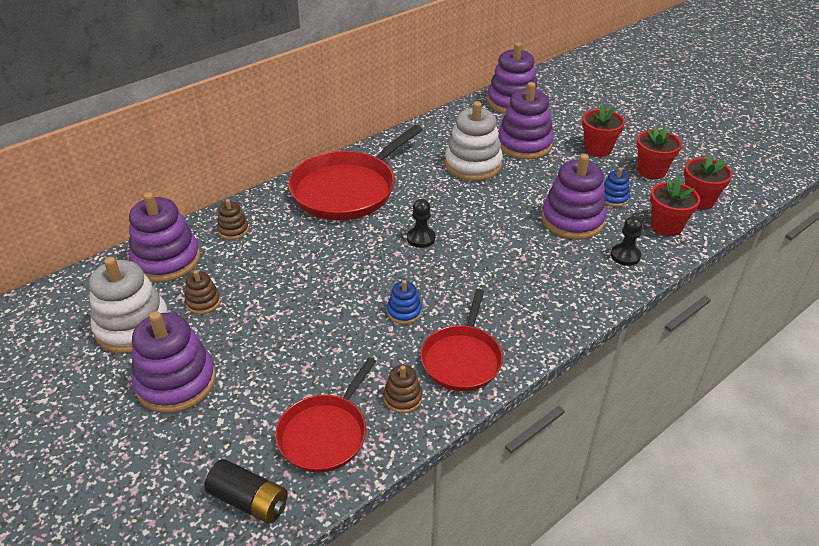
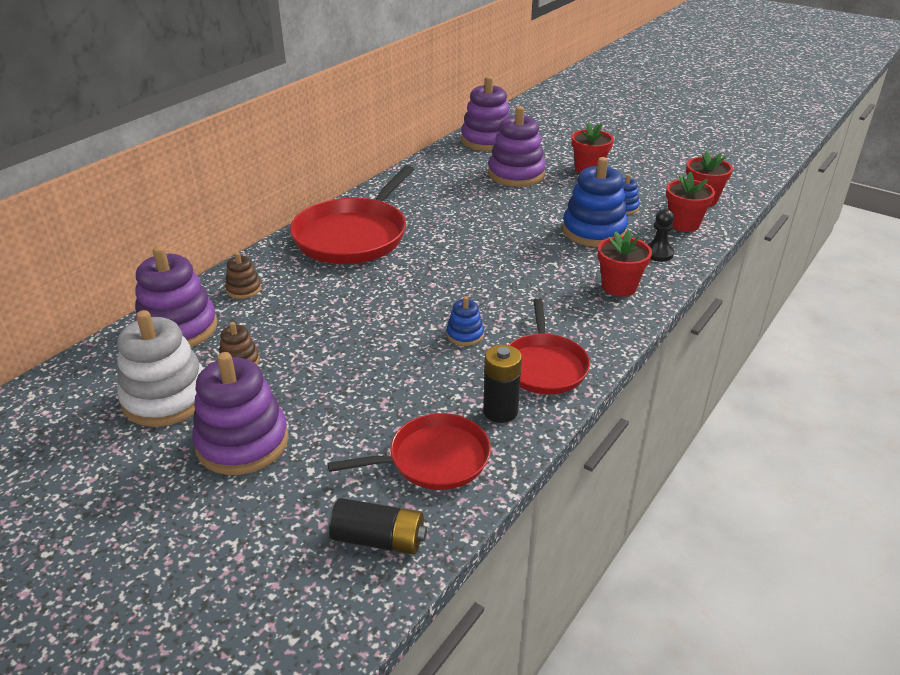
camera: 15 degrees left, 5 degrees down
red pan [275,357,376,472] -> red pan turned 120 degrees counterclockwise [327,413,491,490]
brown stacking toy [384,365,423,413] -> black battery [483,345,522,423]
black pawn [407,199,435,248] -> none
white stacking toy [445,101,503,181] -> none
purple stacking toy [541,154,607,240] -> blue stacking toy [562,157,628,247]
red flower pot [636,126,682,179] -> red flower pot moved to [598,230,652,297]

